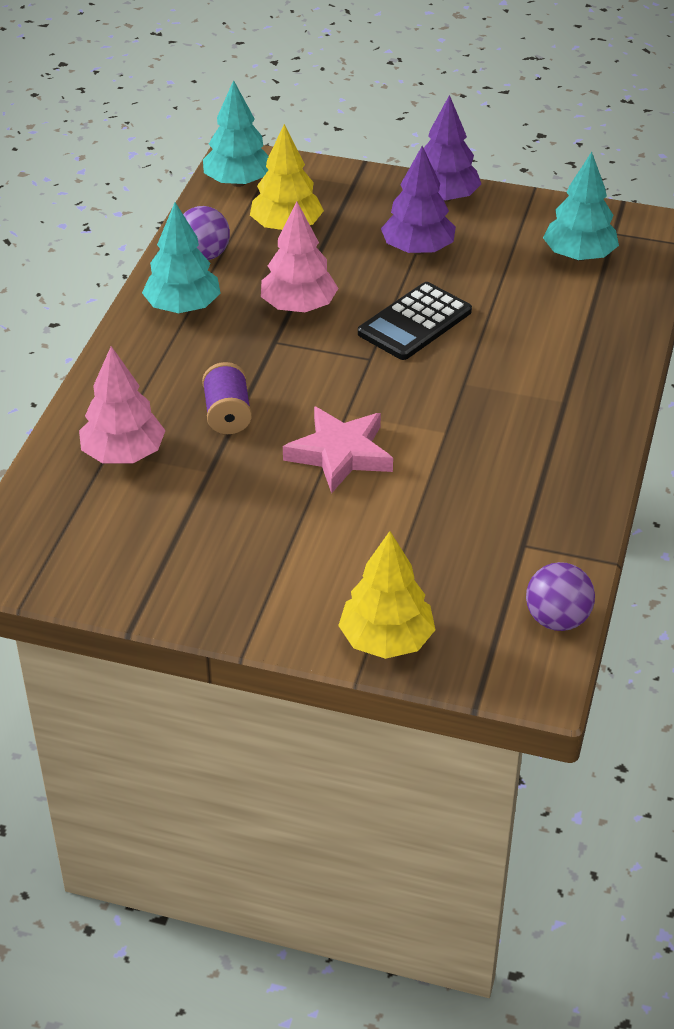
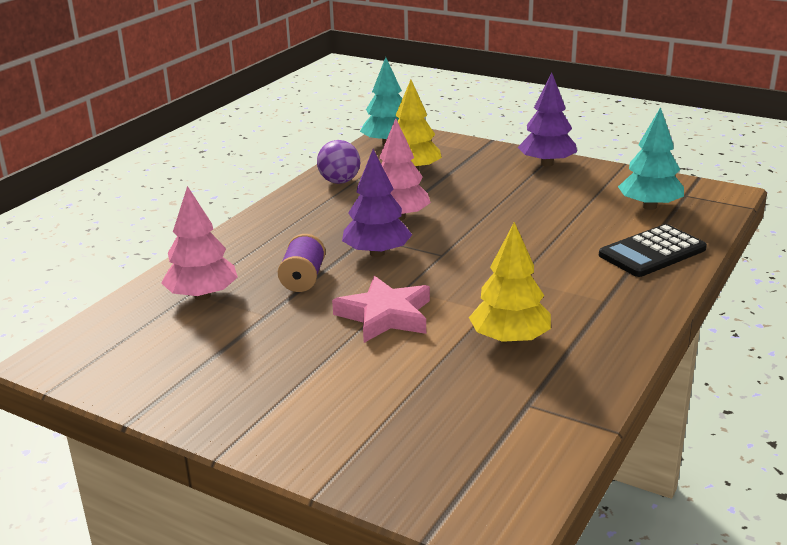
camera: 15 degrees right, 15 degrees down
turquoise tree [142,202,221,313] -> none
yellow tree [338,531,436,659] -> yellow tree moved to [469,222,551,345]
black calculator [358,282,472,360] -> black calculator moved to [599,224,707,277]
purple tree [381,146,456,255] -> purple tree moved to [342,149,412,257]
purple ball [526,562,595,631] -> none

